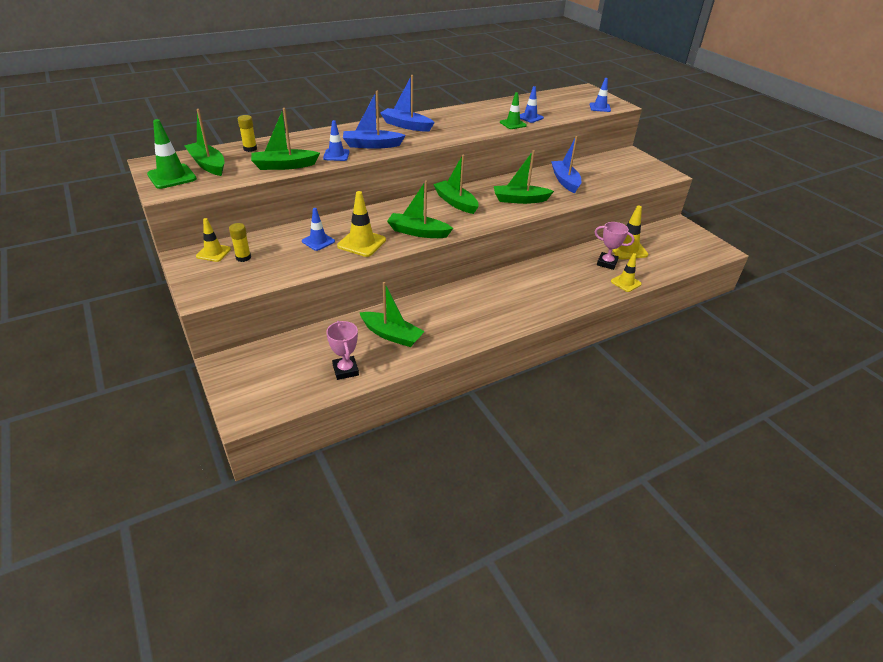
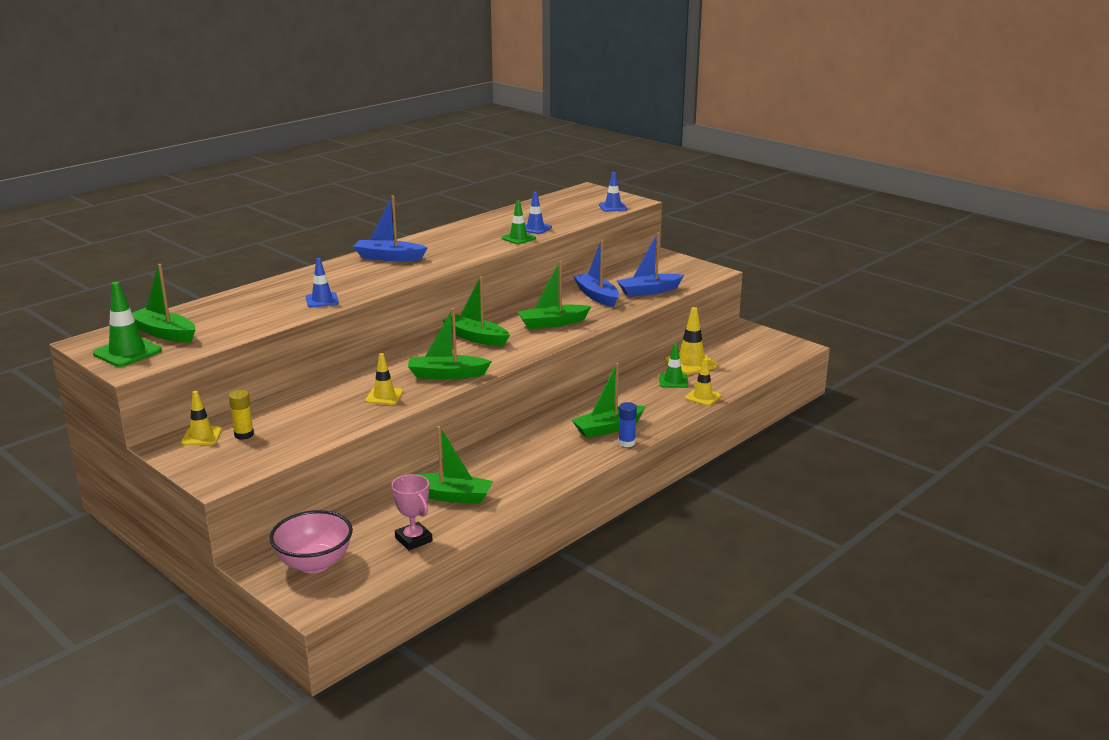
camera: 15 degrees left, 15 degrees down
yellow glue stick [238,115,257,152] -> none
green boat [251,108,320,170] -> green boat moved to [572,363,646,438]
blue traffic cone [302,208,335,251] -> none
yellow traffic cone [337,191,386,257] -> yellow traffic cone [365,353,403,405], size x0.66
blue boat [343,91,406,149] -> blue boat moved to [617,232,684,297]
pink trophy [595,222,634,270] -> green traffic cone [659,343,688,388]
none -> pink bowl [270,510,353,574]
none -> blue glue stick [618,402,637,447]

